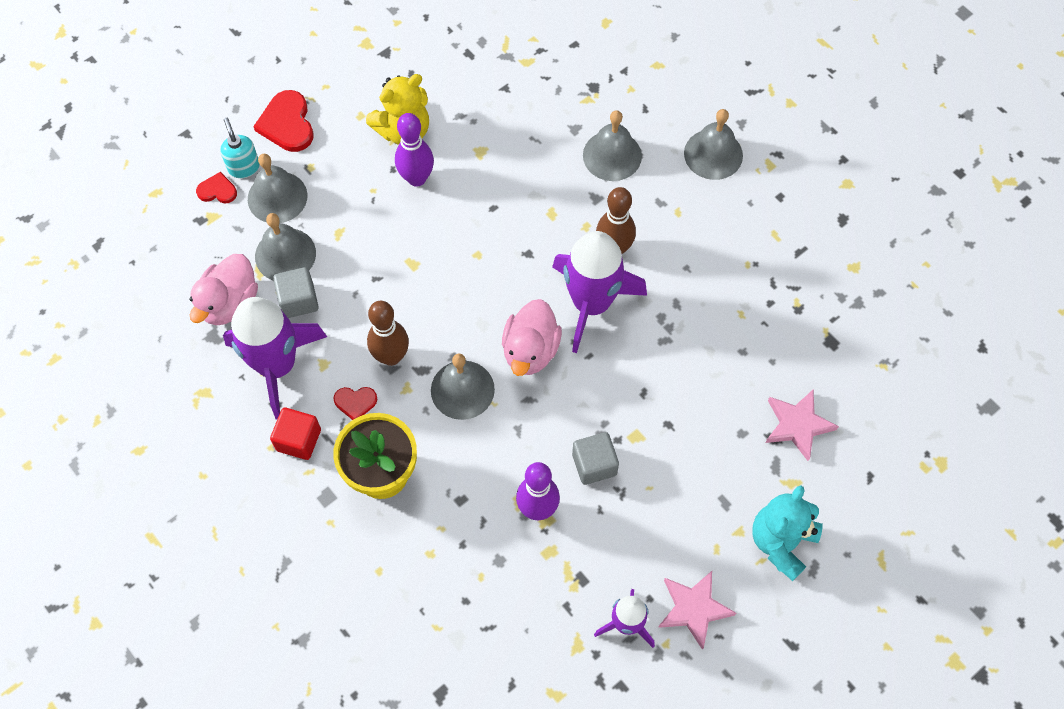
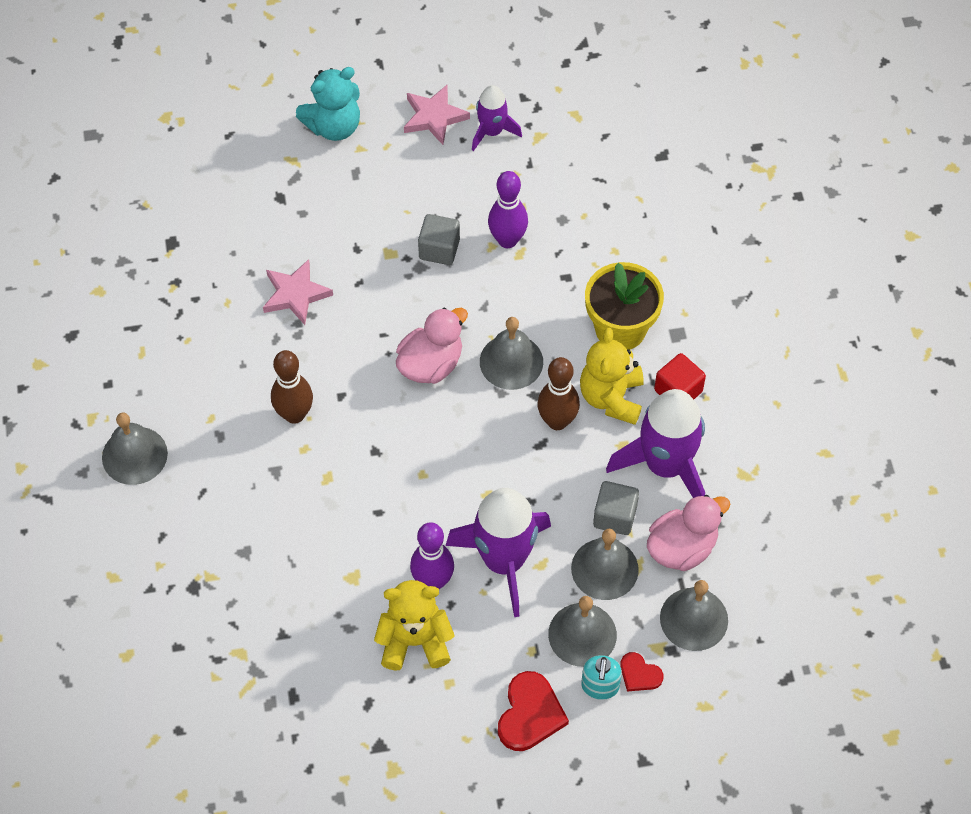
camera: 150 degrees left, 5 degrees down
red heart [333,387,377,420] -> yellow teddy bear [580,327,644,425]
purple rocket [552,231,647,353] -> purple rocket moved to [446,488,551,617]
grey bell [583,110,642,181] -> grey bell moved to [660,580,728,651]
pink star [765,389,839,461] -> pink star moved to [263,259,333,325]

